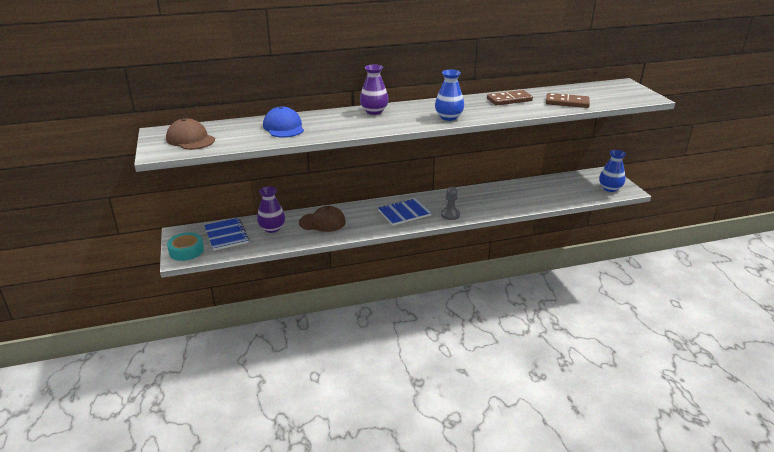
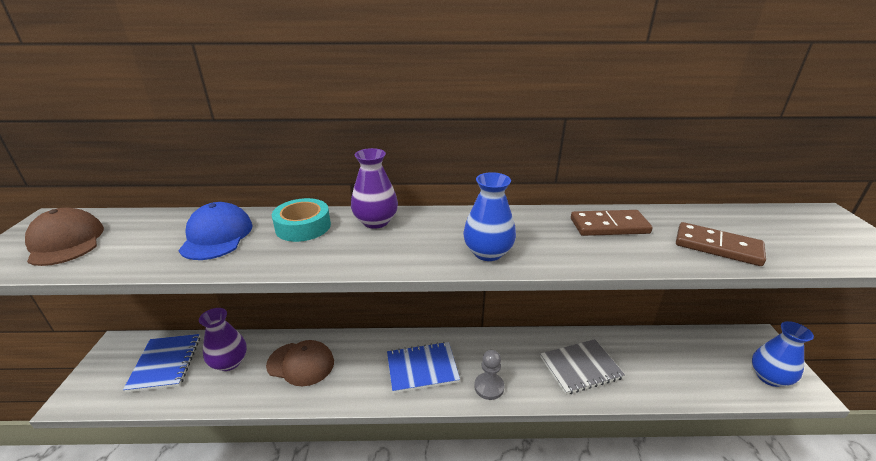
camera: 15 degrees right, 0 degrees up
turquoise tape [167,232,204,261] -> turquoise tape moved to [272,198,331,242]
none -> grey notebook [540,339,625,395]

